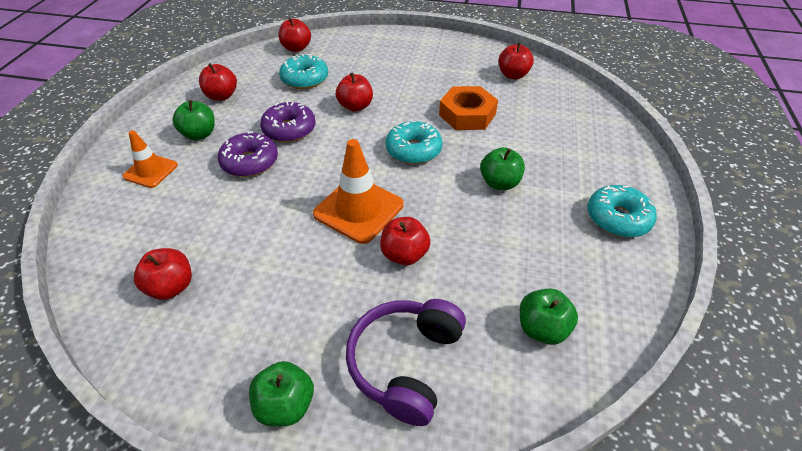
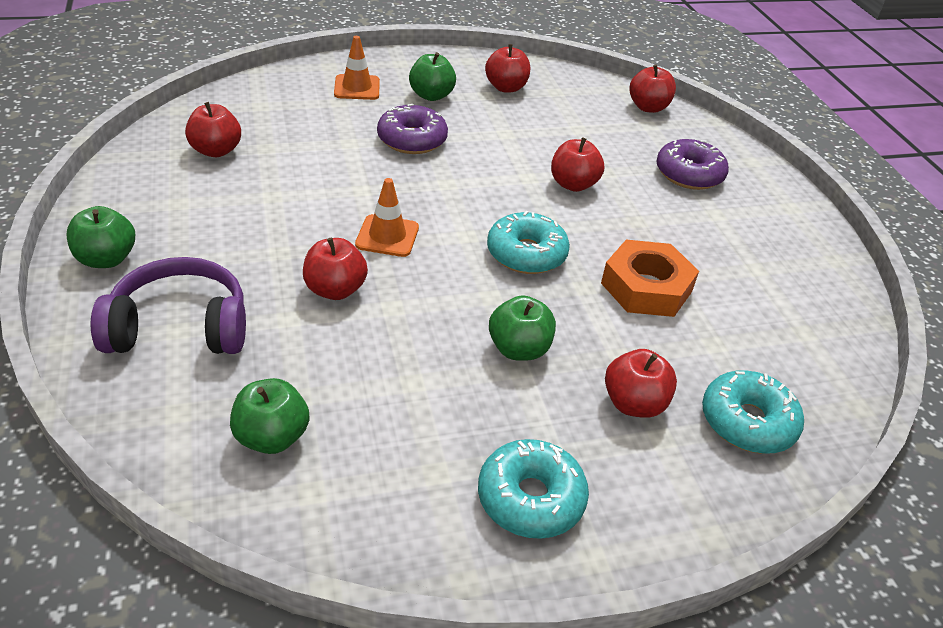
camera: 60 degrees right, 5 degrees down
purple donut [260,102,316,143] -> purple donut moved to [656,139,729,190]
turquoise donut [279,54,328,89] -> turquoise donut moved to [702,370,804,454]
orange traffic cone [313,139,403,244] -> orange traffic cone [355,178,419,257], size x0.61
red apple [498,43,534,79] -> red apple moved to [605,349,677,418]

